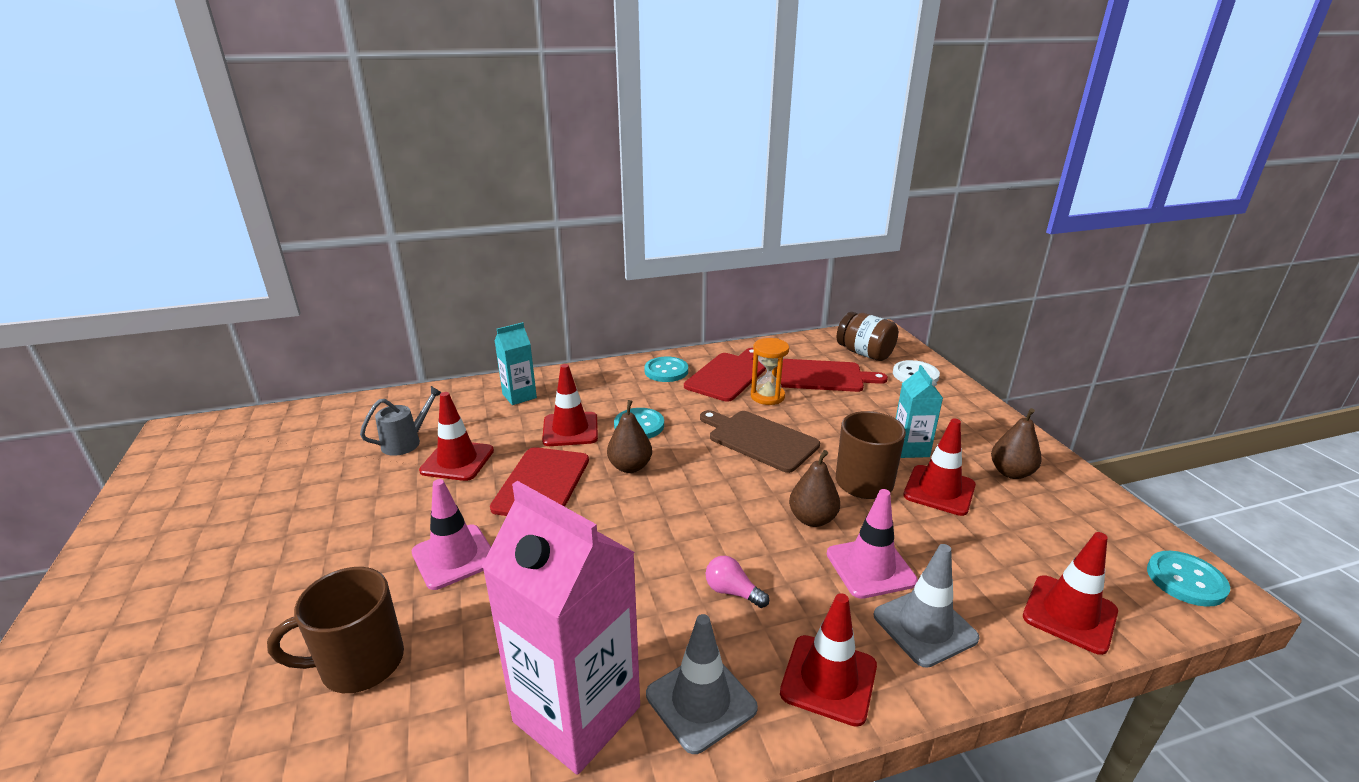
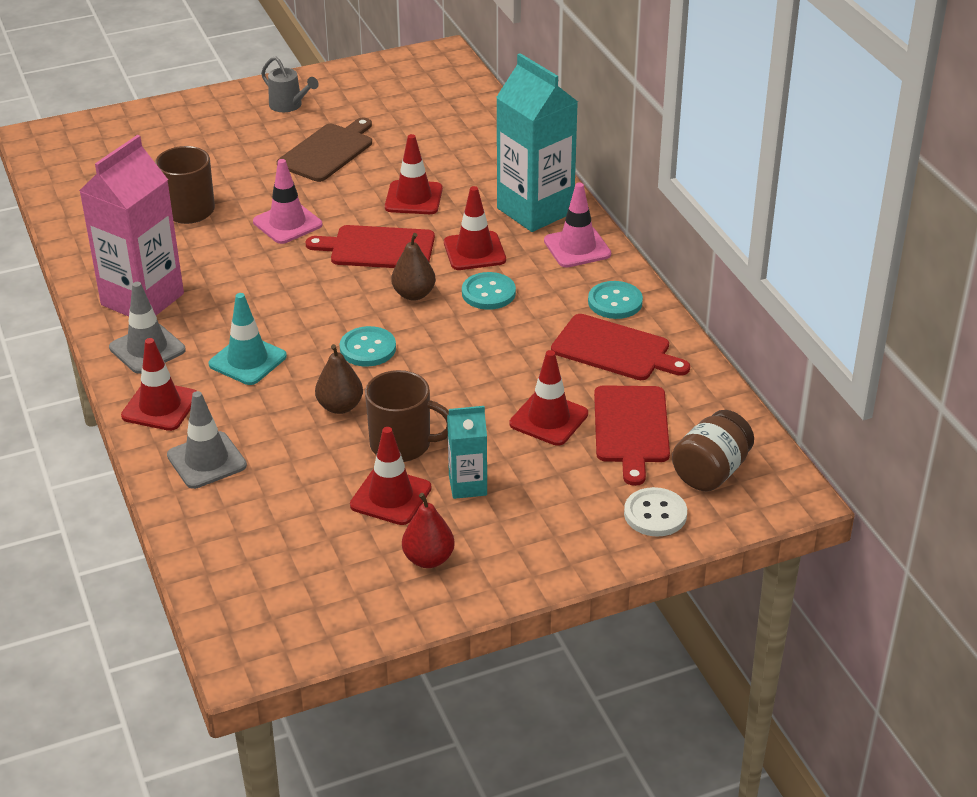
camera: 85 degrees right, 10 degrees up
grey watering can [360,386,442,456] -> grey watering can moved to [261,56,319,112]
turquoise carton [494,322,537,405] -> turquoise carton [496,53,578,232], size x1.95
brown cutting board [700,410,820,473] -> brown cutting board moved to [277,118,372,182]
pink light bulb [706,556,769,608] -> turquoise traffic cone [209,293,287,385]
orange hourglass [751,338,789,405] -> none
pink traffic cone [827,489,918,599] -> pink traffic cone moved to [544,182,611,268]
brown pear [991,408,1042,479] -> red pear [402,493,455,568]
red traffic cone [1023,532,1118,655] -> red traffic cone moved to [509,350,588,446]
turquoise button [1147,551,1230,607] -> turquoise button moved to [339,326,396,367]

